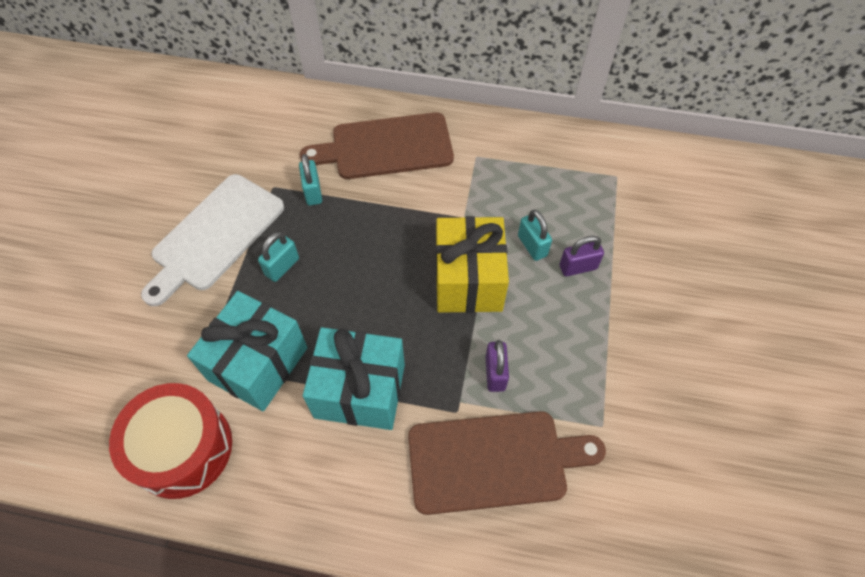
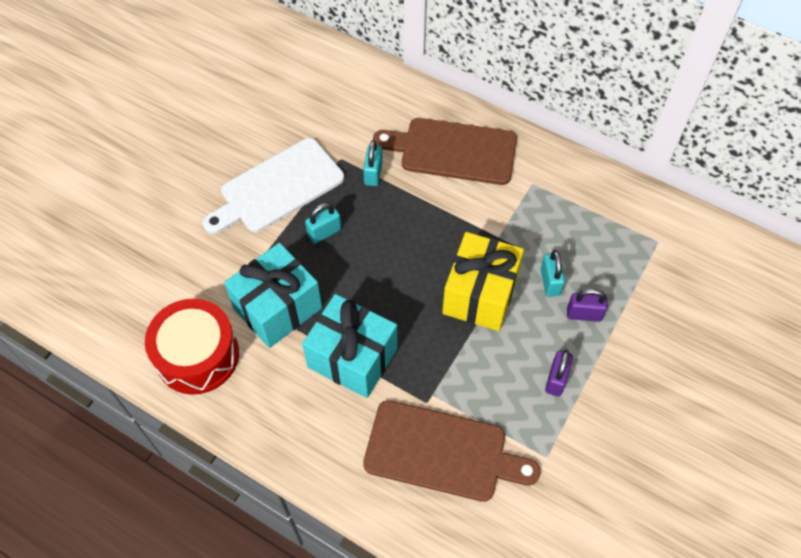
camera: 20 degrees right, 0 degrees up
purple padlock [485,340,509,392] -> purple padlock moved to [545,350,573,396]

